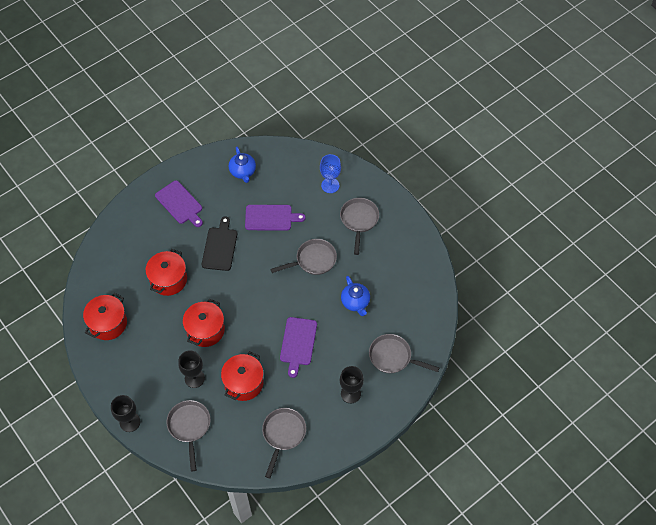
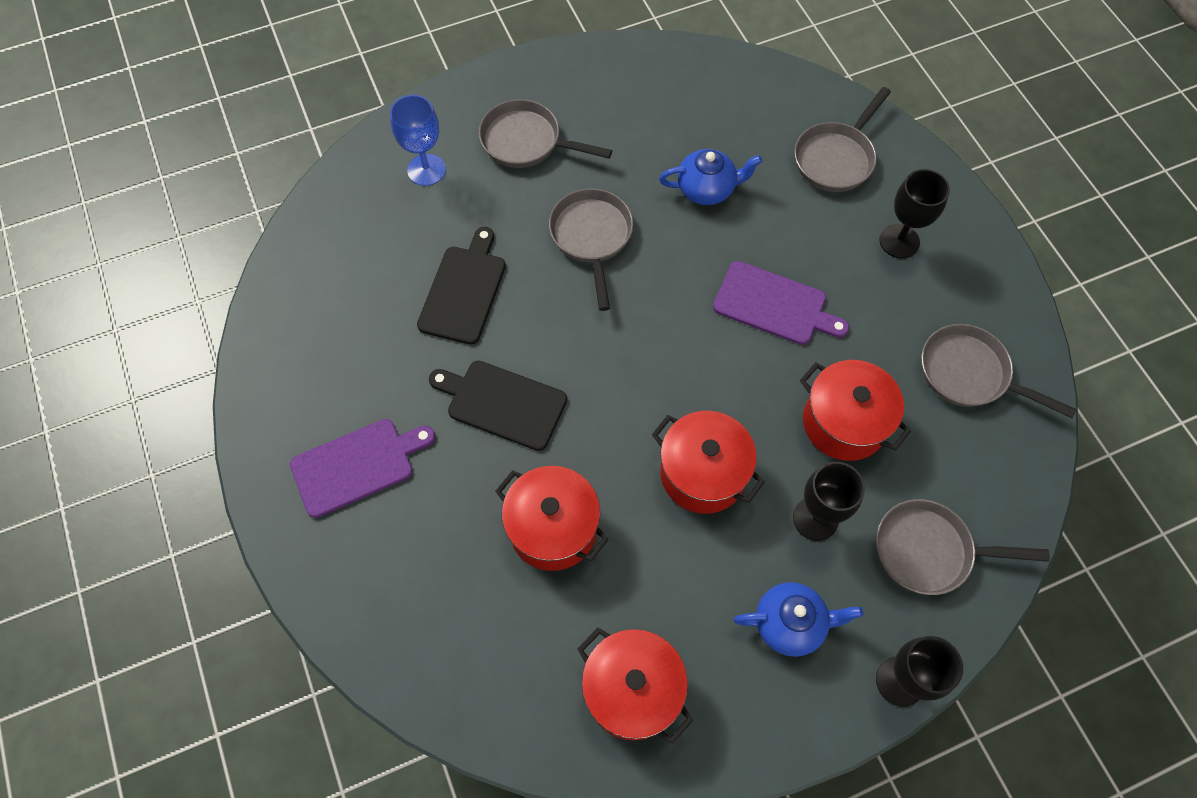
camera: 75 degrees left, 5 degrees up
blue teapot [229,147,256,183] -> blue teapot moved to [734,582,863,657]
purple cutting board [245,205,306,231] -> black cutting board [417,227,506,345]

